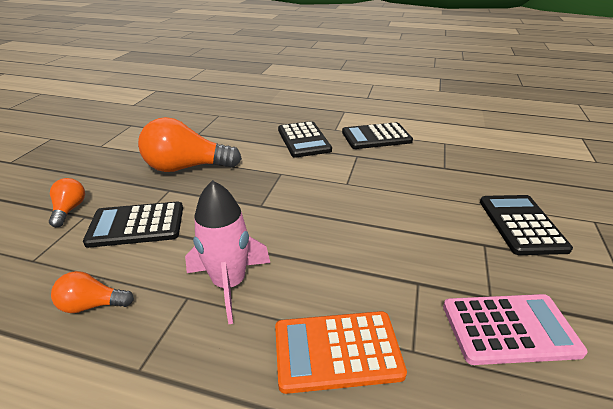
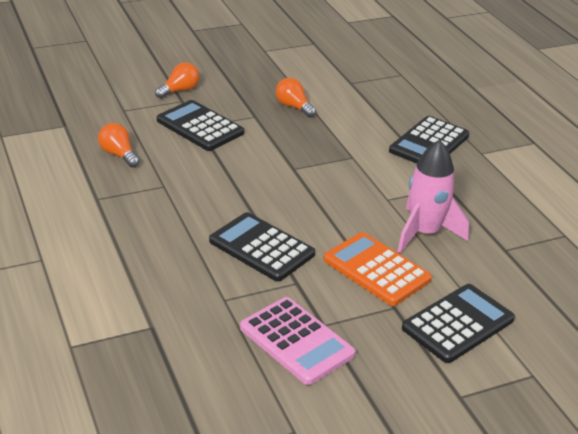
camera: 50 degrees right, 0 degrees up
orange light bulb [138,117,242,172] -> orange light bulb [276,78,316,118], size x0.50
pink rocket [185,180,270,324] -> pink rocket moved to [397,140,469,253]
orange calculator [275,311,407,394] -> orange calculator moved to [323,232,432,306]
black calculator [342,122,413,149] -> black calculator moved to [209,212,315,281]

